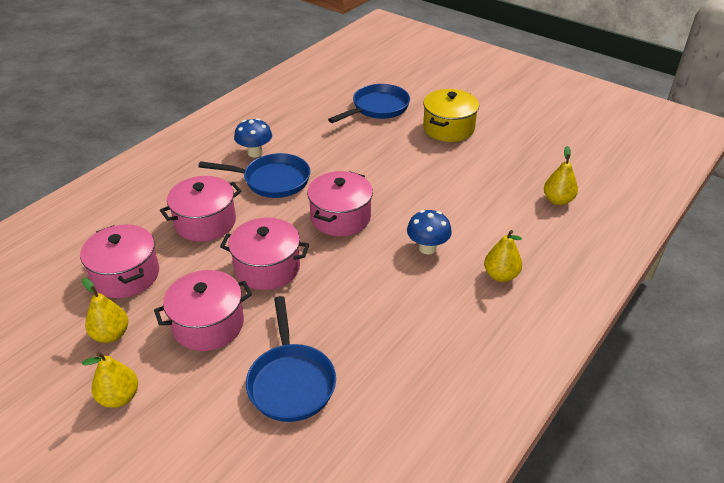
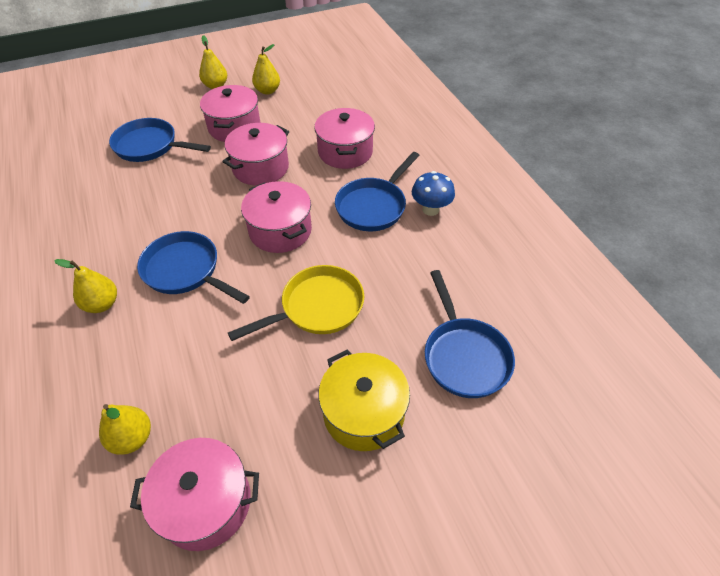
camera: 120 degrees right, 10 degrees up
pink pot [80,224,159,298] -> pink pot moved to [130,438,259,551]
blue mushroom [407,210,452,254] -> blue pan [137,231,250,304]
none -> yellow pan [228,265,364,341]

